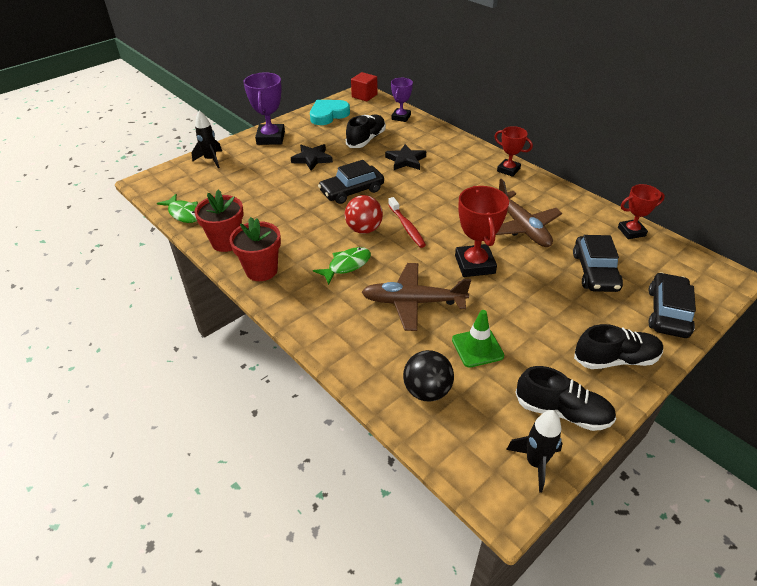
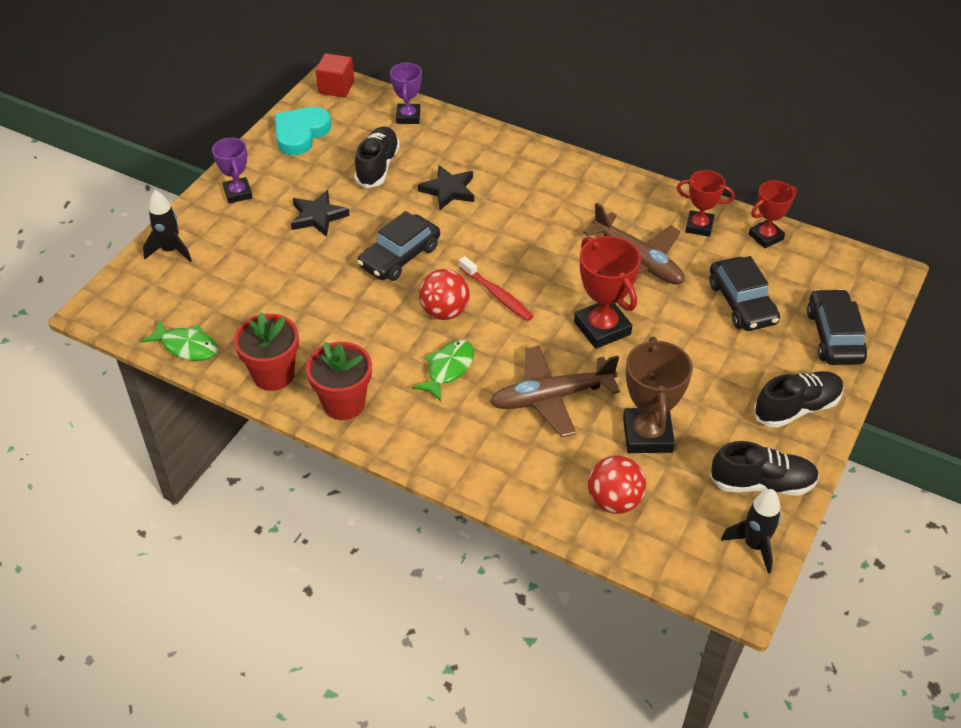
camera: 20 degrees left, 5 degrees up
purple trophy [243,72,285,145] -> purple trophy [212,138,253,203], size x0.64
black ball [403,350,454,401] -> red ball [588,456,646,514]
green traffic cone [452,310,504,368] -> brown trophy [623,337,693,453]
red trophy [494,126,533,177] -> red trophy moved to [677,170,735,237]

